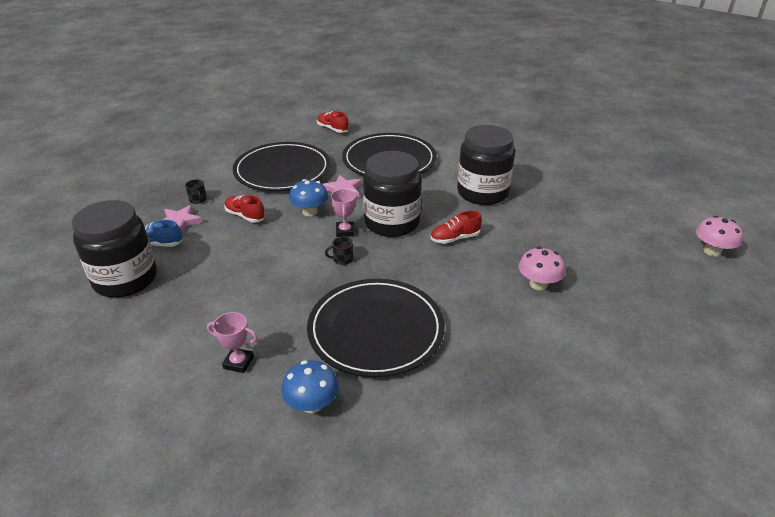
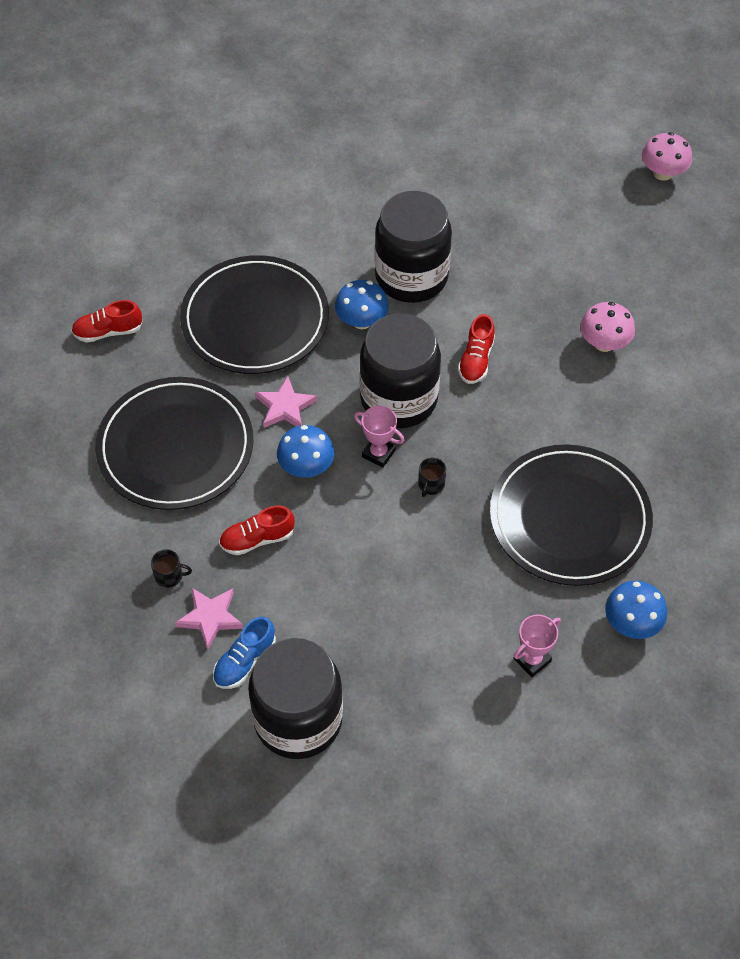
camera: 55 degrees left, 20 degrees up
none -> blue mushroom [335,280,389,329]

